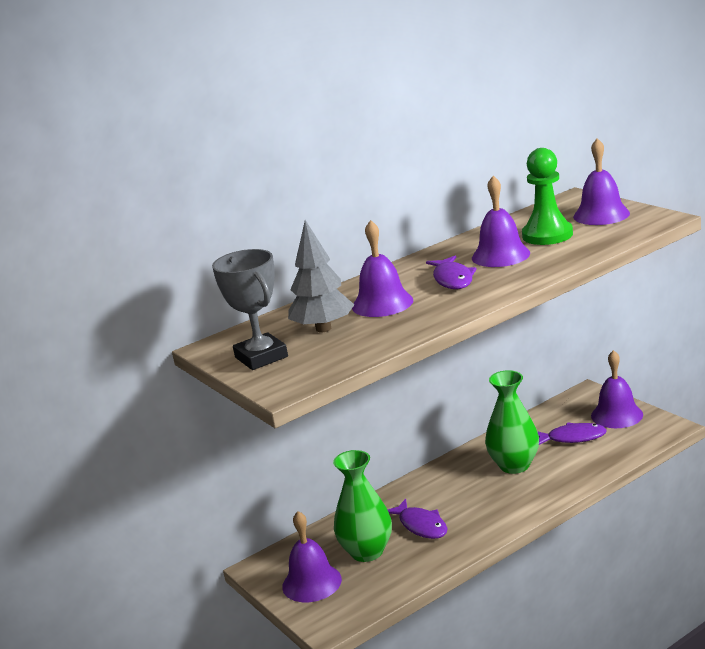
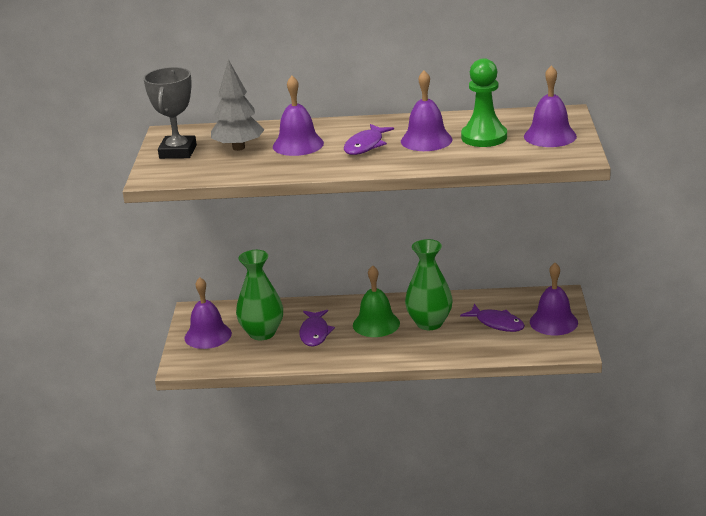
camera: 35 degrees right, 5 degrees up
none -> green bell [353,265,400,337]

